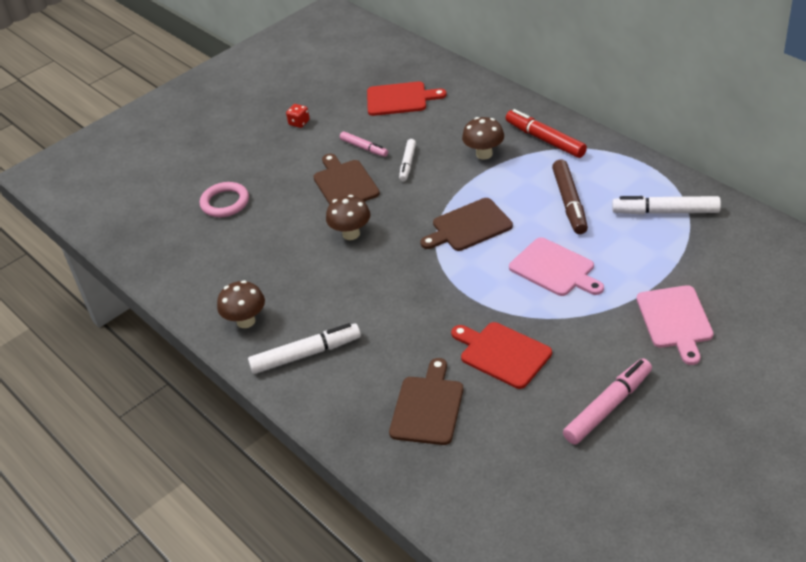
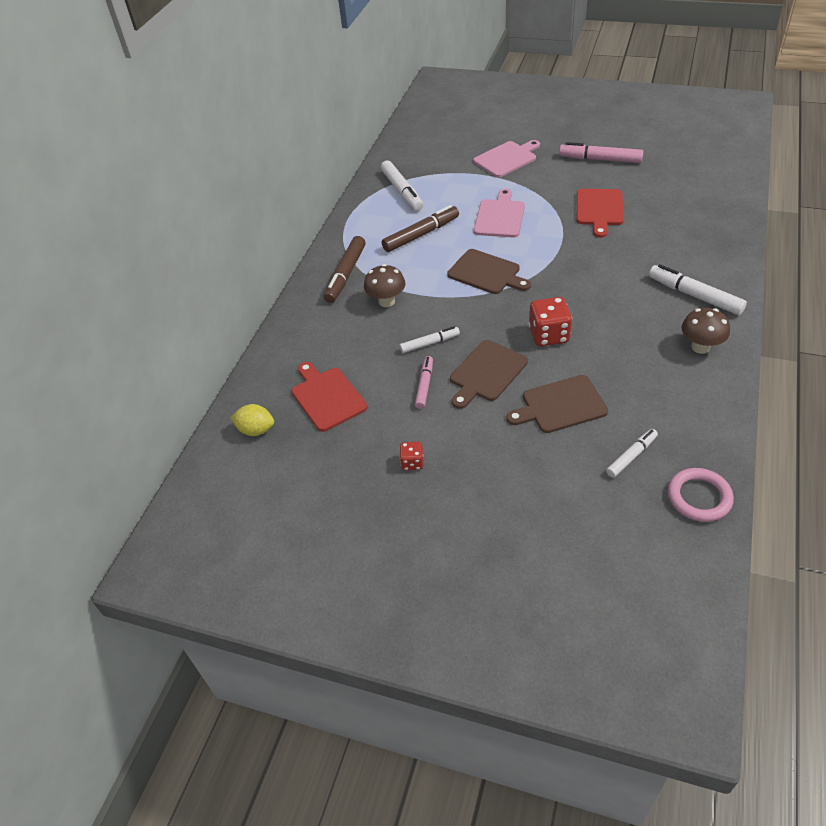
camera: 120 degrees left, 5 degrees up
pink ring [200,182,249,217] -> pink ring moved to [668,468,734,522]
brown mushroom [326,195,370,240] -> red dice [528,297,572,346]
brown cutting board [389,358,463,445] -> brown cutting board moved to [506,375,608,433]
red marker [506,109,587,158] -> brown marker [324,236,366,303]
none -> yellow lemon [231,404,274,436]
none -> white marker [606,429,658,478]

